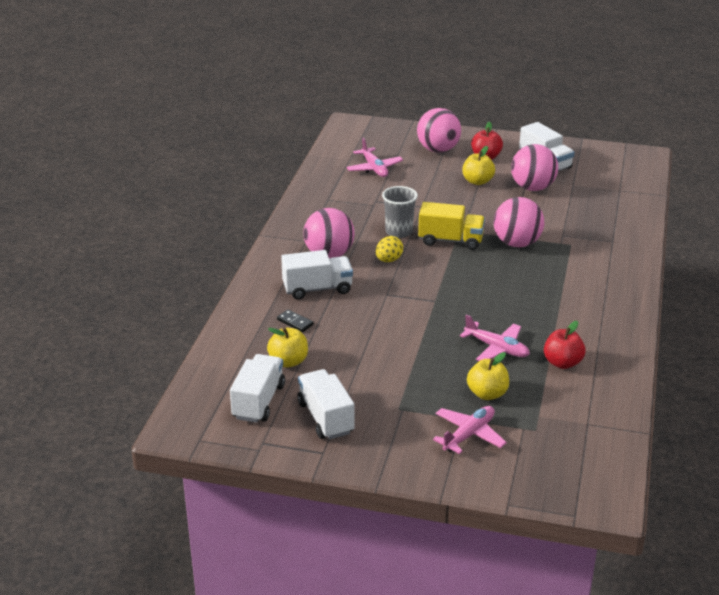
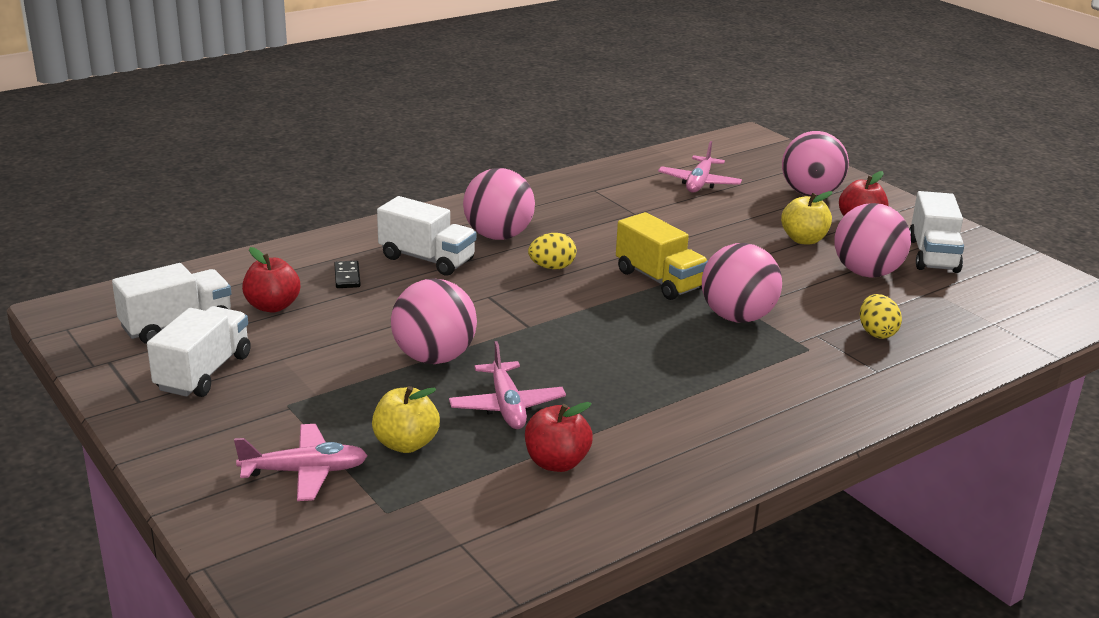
camera: 40 degrees right, 5 degrees down
yellow apple [267,327,308,368] -> red apple [242,247,300,313]
grey cup [382,186,418,238] -> none
none -> pink ball [391,278,477,364]
none -> yellow egg [860,294,902,339]

